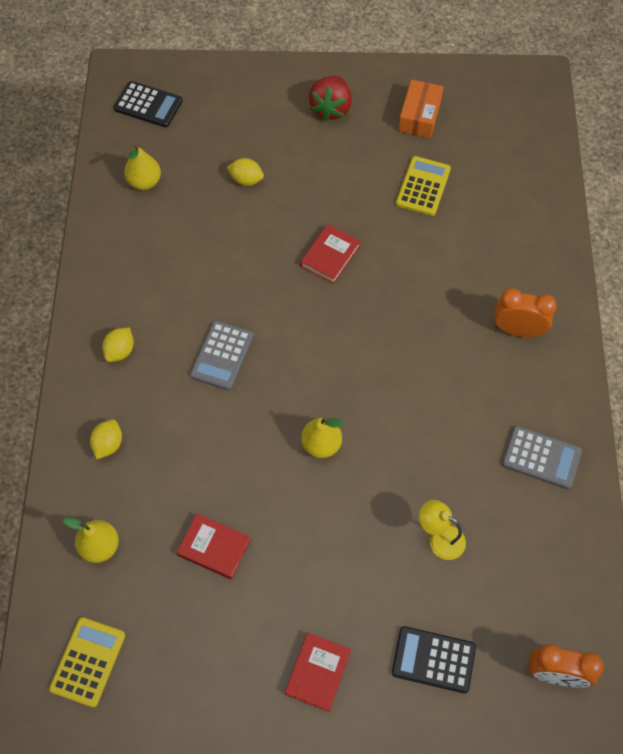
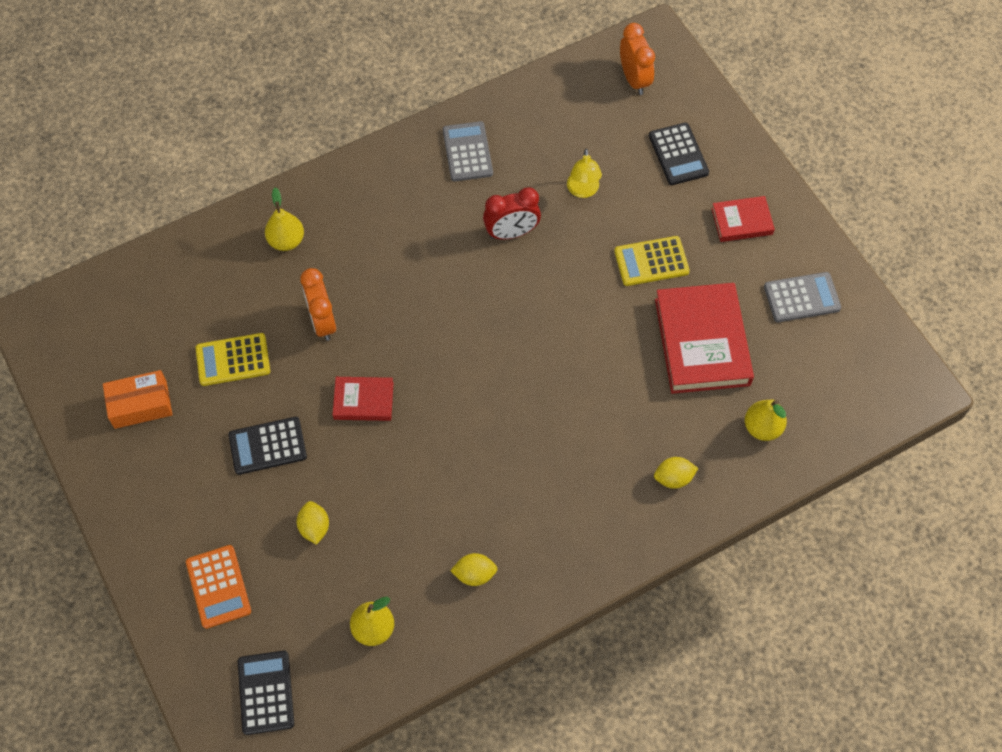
camera: 120 degrees left, 0 degrees up
yellow calculator [49,617,125,708] -> yellow calculator moved to [614,236,690,286]
yellow lemon [102,328,134,362] -> yellow lemon moved to [450,553,497,586]
red book [177,514,251,580] -> red book [655,283,754,394], size x1.90
grey calculator [190,320,254,390] -> grey calculator moved to [764,272,841,322]
yellow pear [301,417,344,458] -> yellow pear moved to [265,187,304,251]
red strawberry [309,75,352,121] -> none
orange clock [494,288,557,337] -> orange clock moved to [300,268,336,341]
none -> orange calculator [186,545,251,629]
none -> black calculator [228,417,307,475]
none -> red clock [483,187,541,240]

